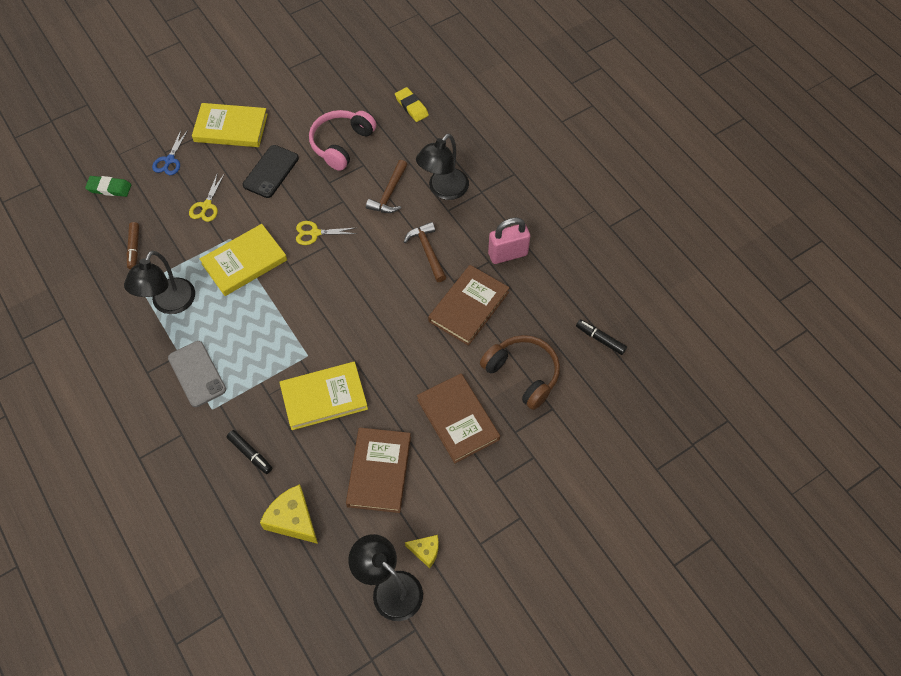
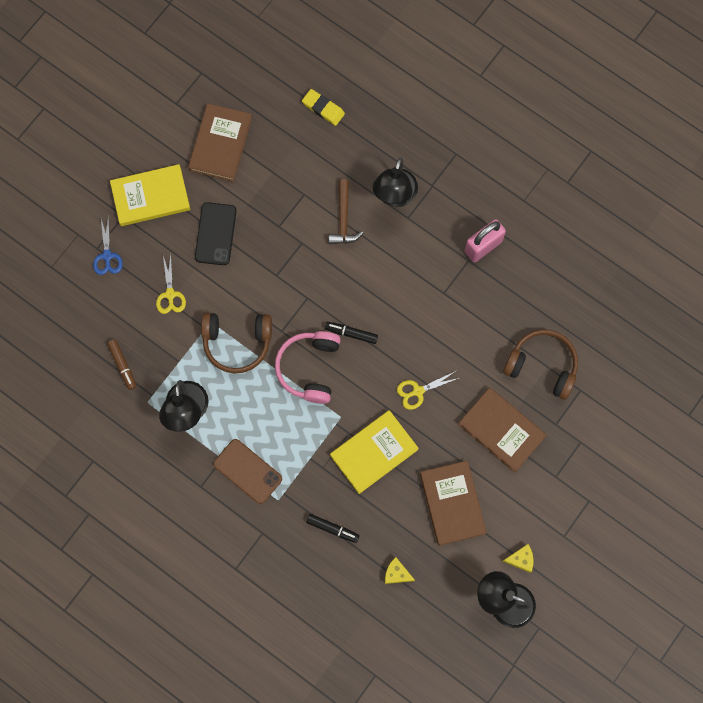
camera: 20 degrees left, 15 degrees up
green eraser [85,176,131,197] -> none
grey phone [168,341,226,407] -> brown phone [213,439,282,504]
yellow book [200,224,287,296] -> brown headphones [201,313,272,374]
yellow cheese [260,484,318,544] -> yellow cheese [385,557,415,584], size x0.58
yellow scissors [296,221,357,245] -> yellow scissors moved to [397,371,459,410]
pink headphones [309,110,376,171] -> pink headphones moved to [275,331,341,404]
brown hammer [404,222,446,282] -> none
brown book [428,265,510,346] -> brown book moved to [188,103,252,182]
black marker [576,319,627,355] -> black marker moved to [325,322,378,344]

